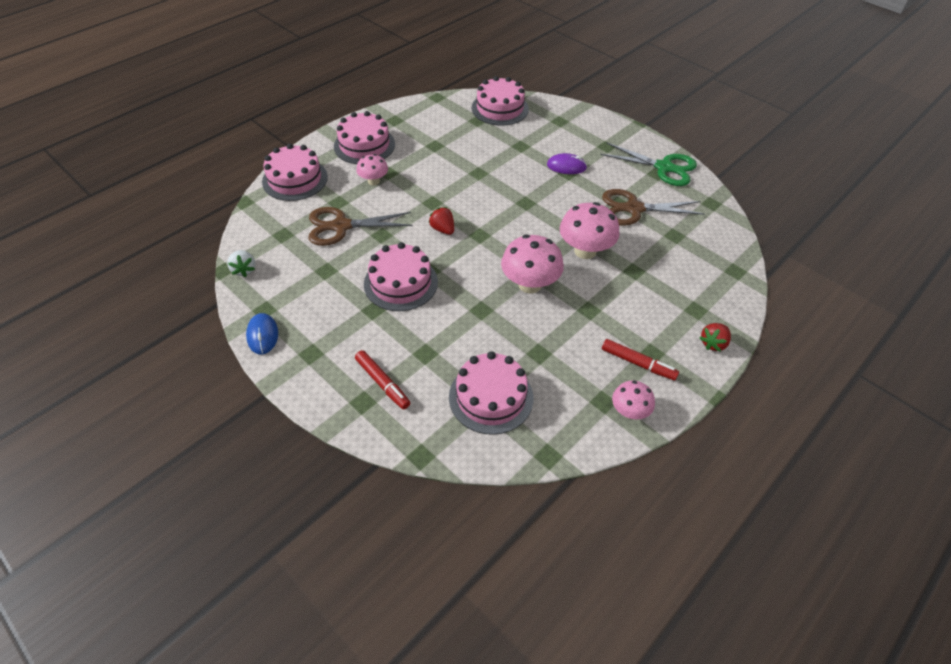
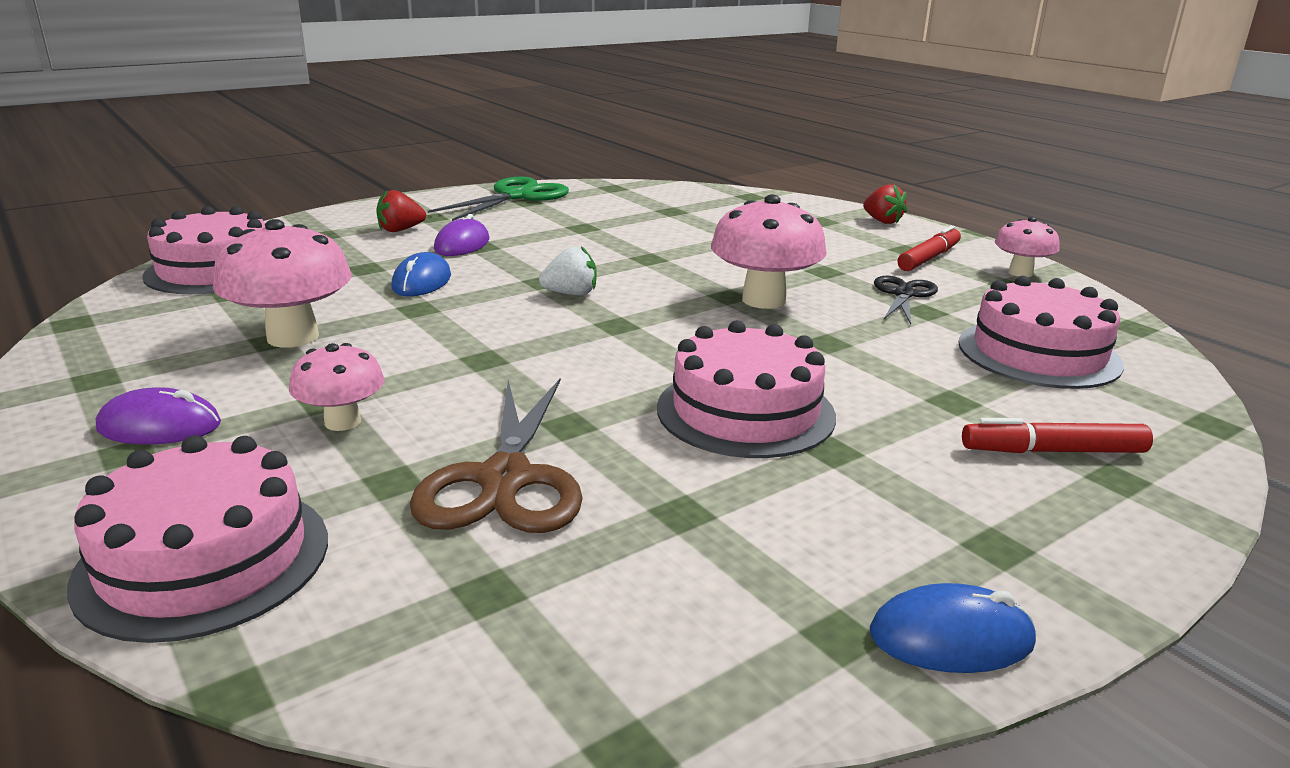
camera: 80 degrees left, 25 degrees down
white strawberry [227,250,256,277] -> white strawberry moved to [539,246,596,296]
pink cake [334,111,395,164] -> purple mouse [96,387,221,444]
red marker [355,350,410,409] -> red marker turned 150 degrees counterclockwise [962,418,1153,453]
red strawberry [428,207,454,235] -> red strawberry moved to [376,190,426,232]
pink mushroom [560,202,620,259] -> pink mushroom moved to [213,219,351,348]
brown scissors [602,189,705,226] -> none
none -> blue mouse [391,252,451,296]
none -> black scissors [874,276,938,324]

